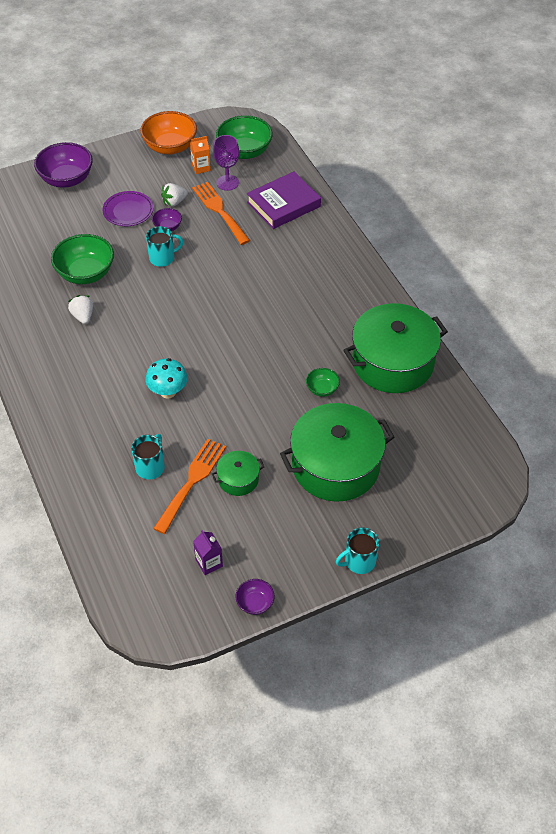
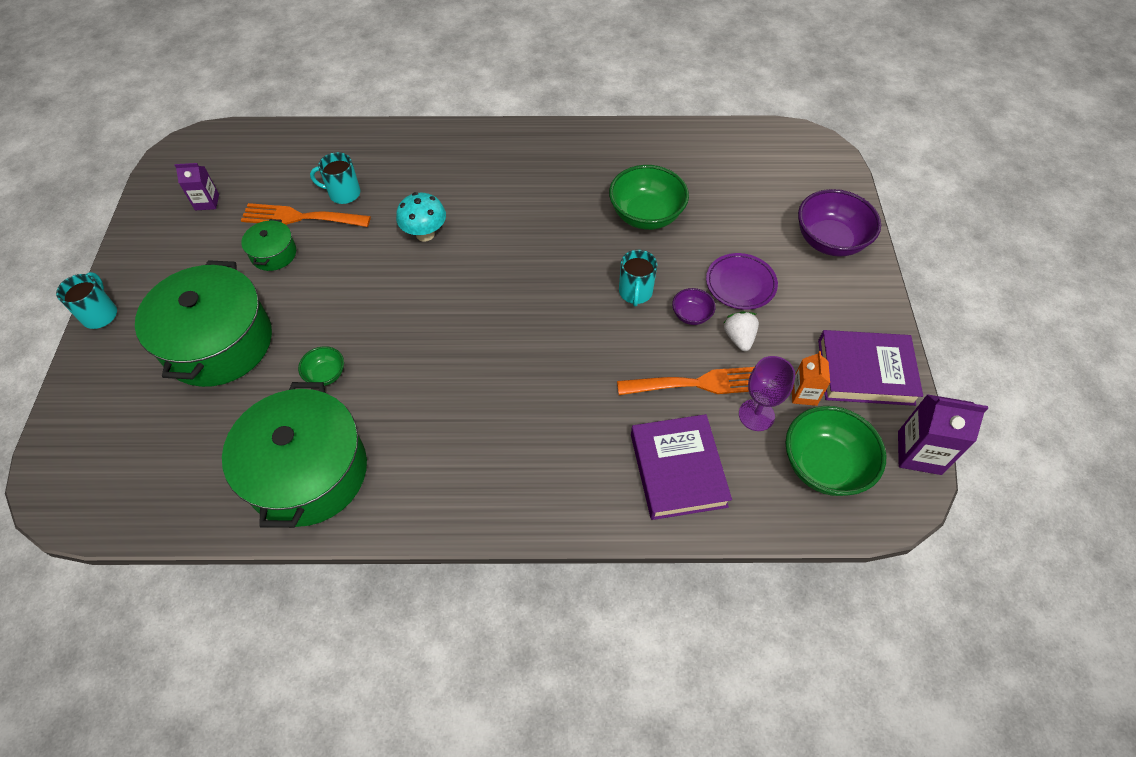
camera: 115 degrees right, 5 degrees up
white strawberry [68,295,93,324] -> none
turquoise mug [131,434,165,480] -> turquoise mug turned 135 degrees clockwise [310,152,361,204]
orange bowl [140,111,197,155] -> purple book [818,330,923,406]
orange fork [153,439,226,534] -> orange fork turned 135 degrees clockwise [241,203,371,227]
purple bowl [235,579,275,615] -> none
none -> purple carton [898,394,988,475]

